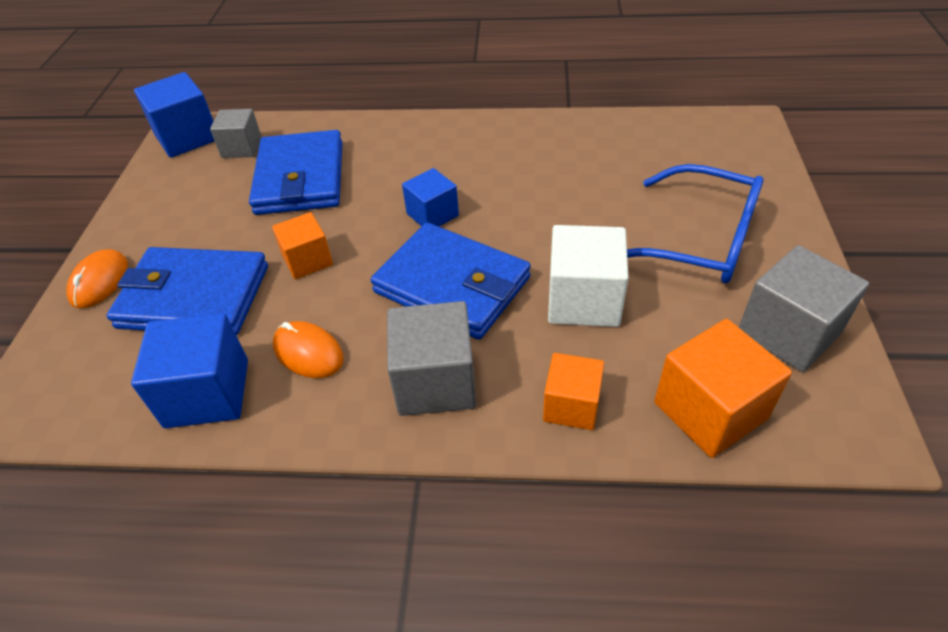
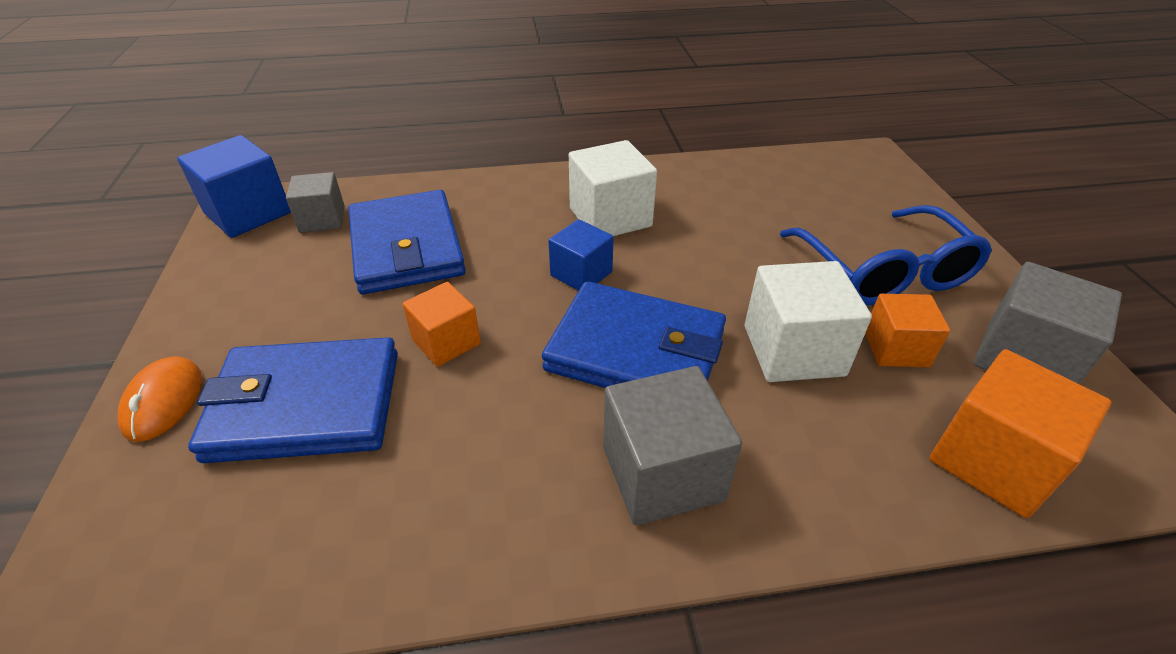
camera: 15 degrees left, 5 degrees down
blue cube [131,313,248,428] -> none
orange mouse [273,321,344,378] -> none
orange cube [543,353,604,430] -> orange cube moved to [865,294,950,367]
blue glasses [627,164,764,283] -> blue glasses turned 60 degrees clockwise [780,205,992,306]
none -> white cube [569,140,657,236]

